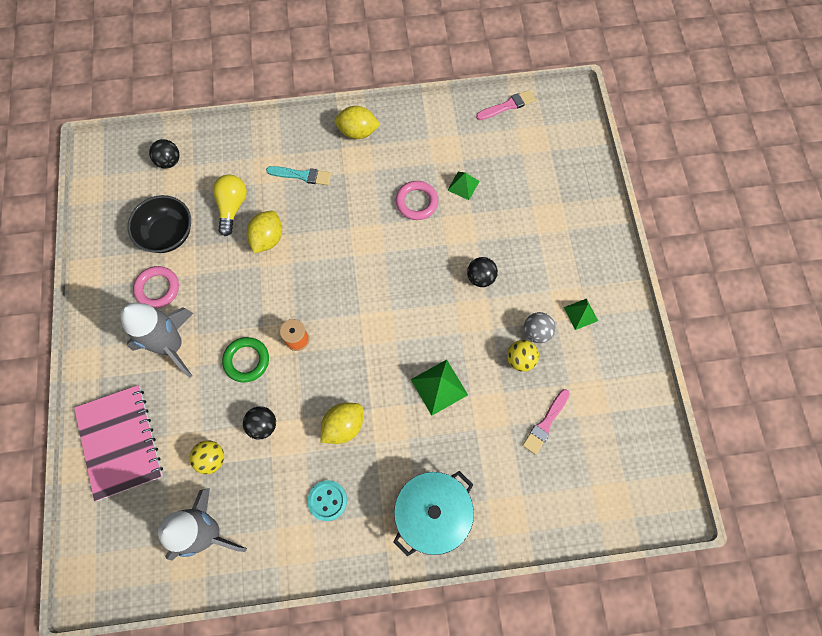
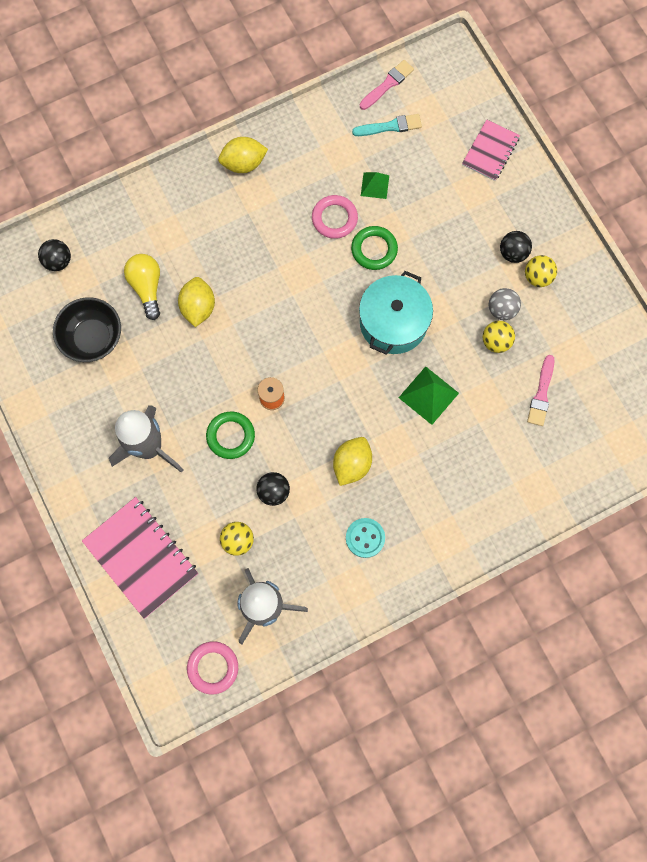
camera: 20 degrees left, 5 degrees up
pink ring [133,266,179,309] -> pink ring moved to [187,641,238,695]
turquoise brush [266,166,331,186] -> turquoise brush moved to [352,114,422,136]
turquoise pot [393,471,474,557] -> turquoise pot moved to [359,271,433,355]
black ball [467,257,498,287] -> black ball moved to [500,231,532,263]
green pyramid [564,298,598,330] -> yellow ball [525,255,557,287]
none -> green ring [351,226,398,270]
none -> pink notebook [462,120,520,181]

